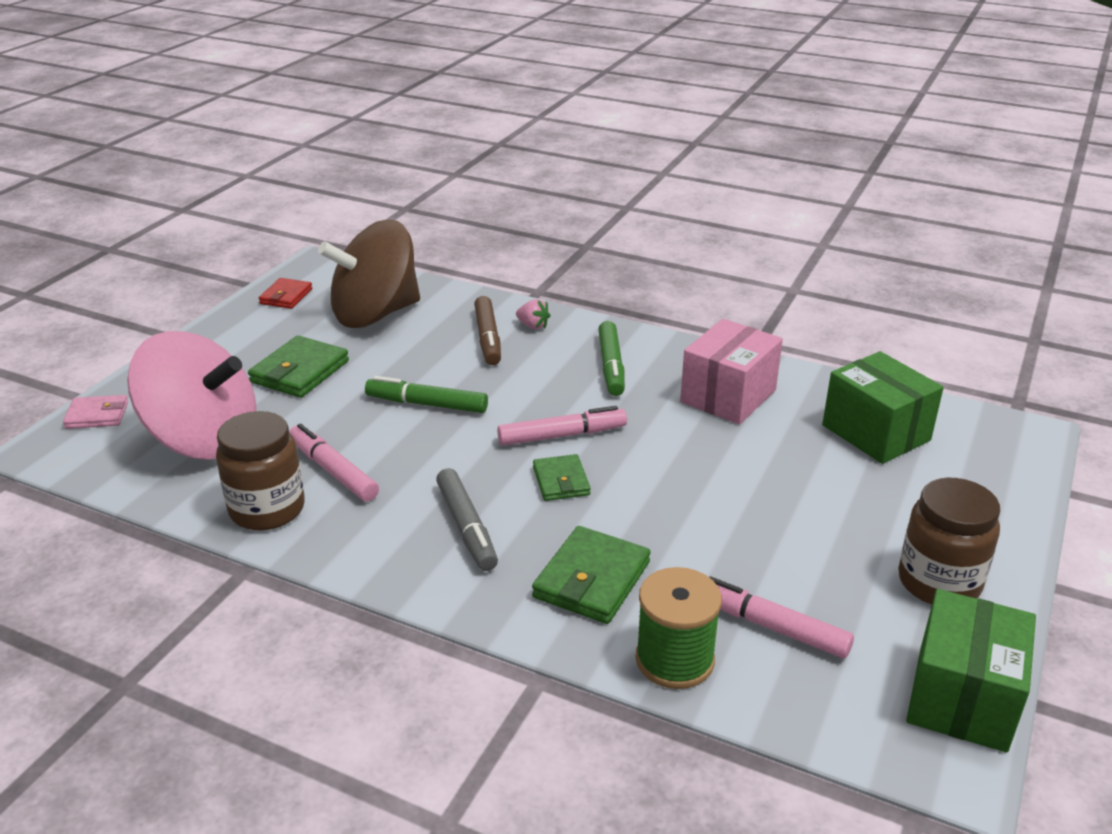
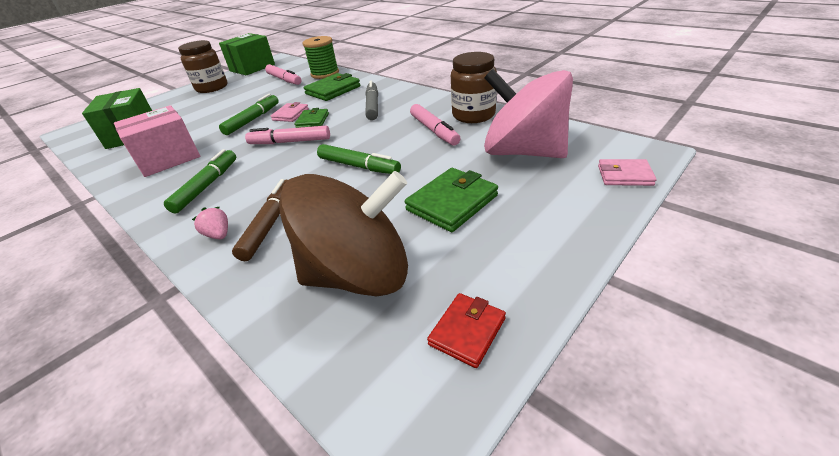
camera: 160 degrees left, 5 degrees up
none -> green marker [219,94,279,135]
none -> pink wallet [271,102,309,122]

